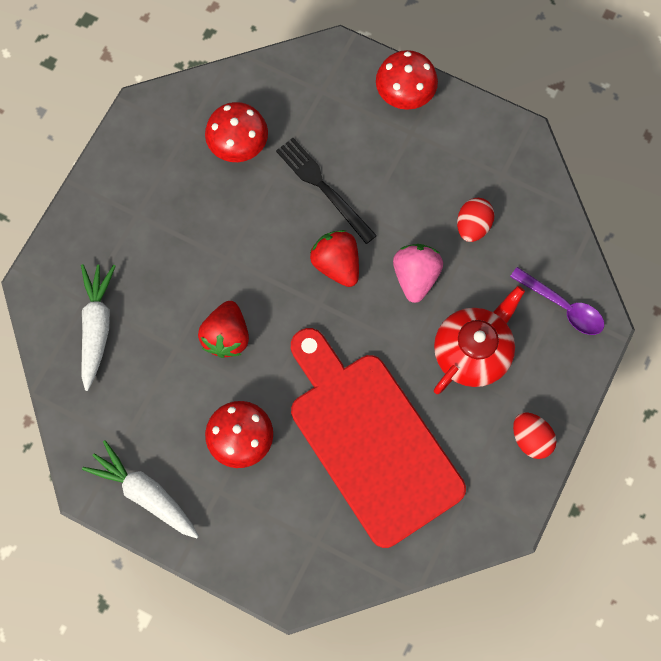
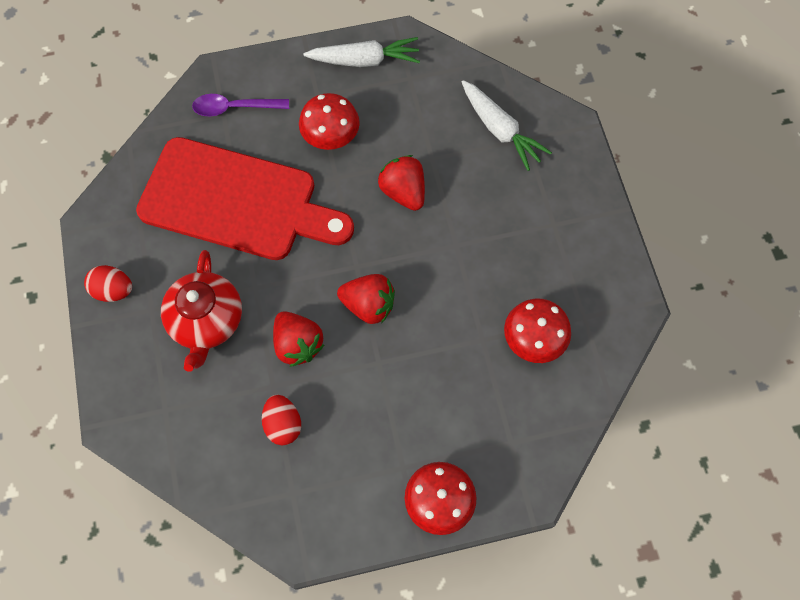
camera: 140 degrees right, 5 degrees down
black fork [276,138,377,244] -> none
pink strawberry [393,244,443,303] -> red strawberry [273,311,324,367]
purple spoon [510,267,604,335] -> purple spoon moved to [192,94,289,116]

